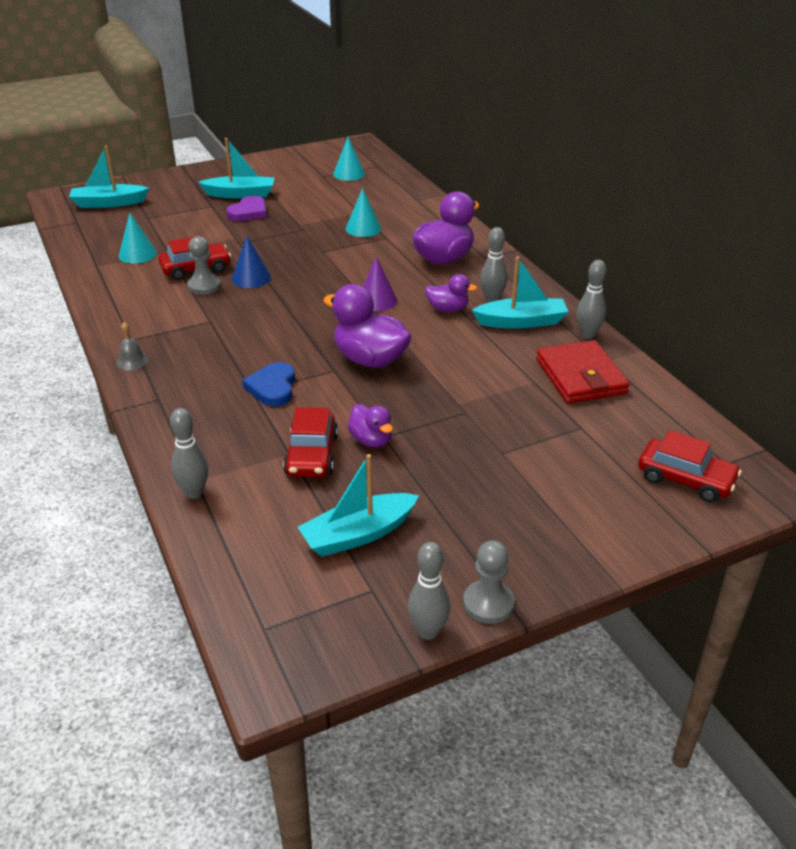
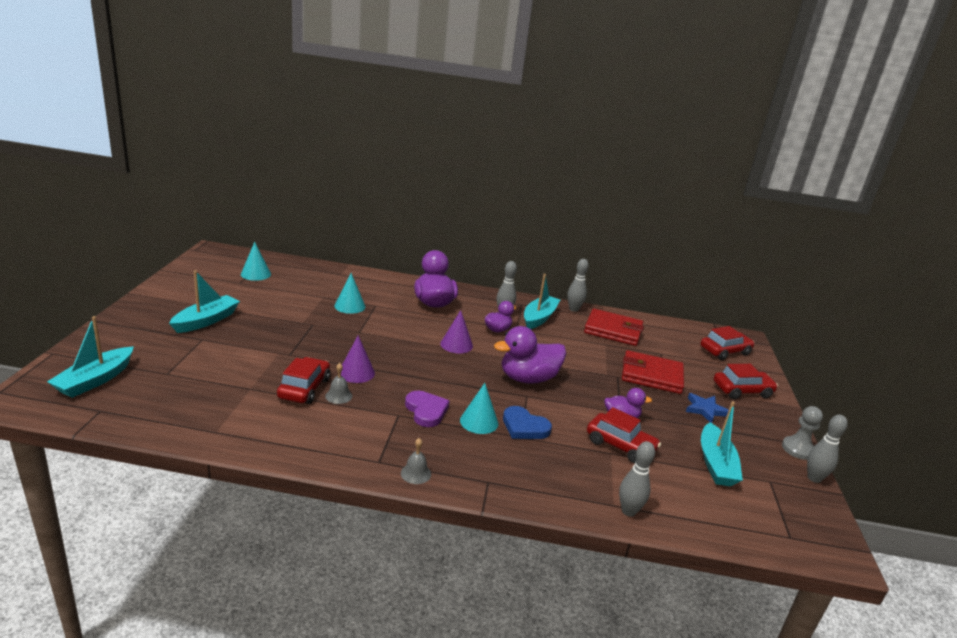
camera: 60 degrees left, 10 degrees down
turquoise cone [119,213,157,264] -> turquoise cone moved to [460,383,498,434]
grey pawn [187,236,221,295] -> grey bell [325,363,352,404]
purple heart [226,195,267,221] -> purple heart moved to [405,391,449,427]
blue cone [232,235,271,288] -> purple cone [341,335,375,383]
none -> red wallet [622,350,684,394]
none -> blue star [686,393,729,423]
none -> red car [714,364,778,399]

